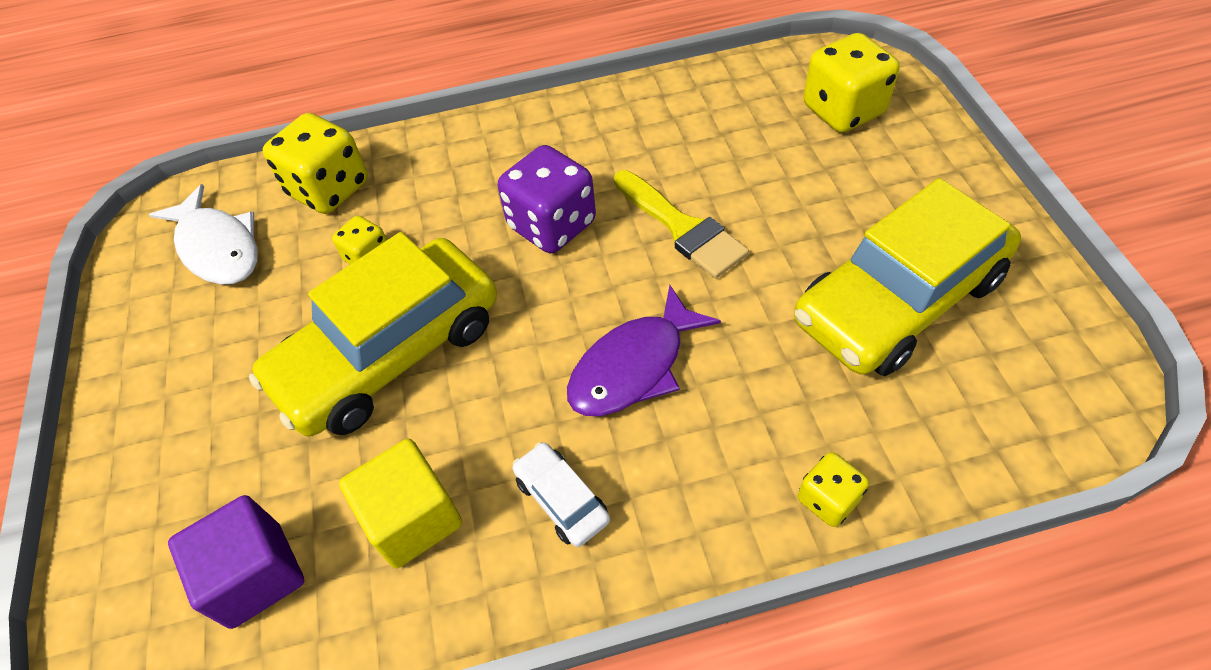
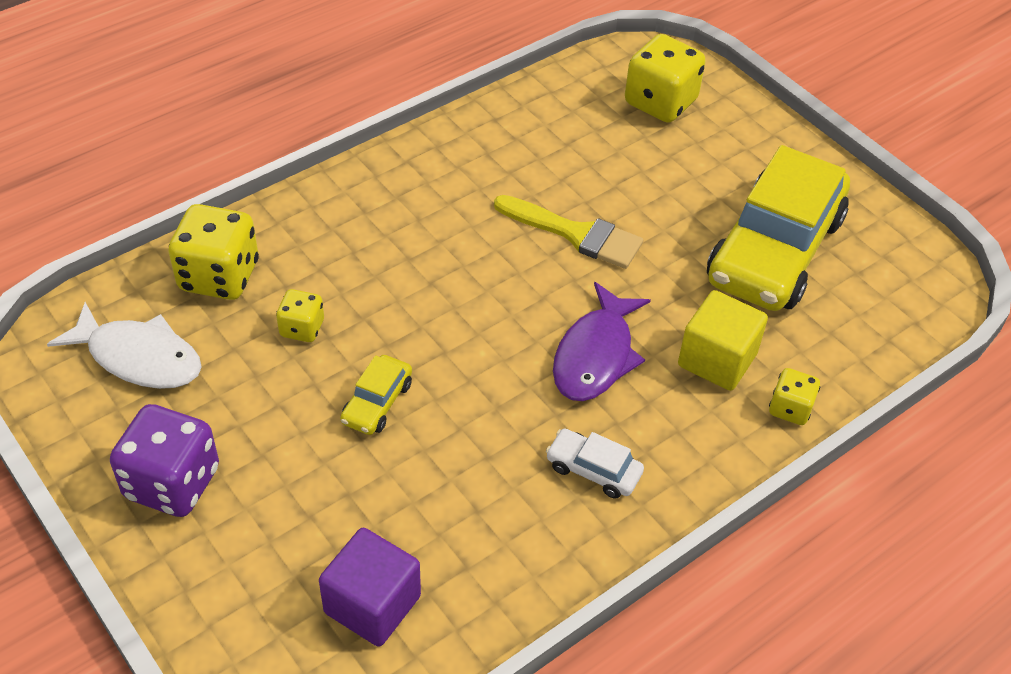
camera: 30 degrees left, 5 degrees down
yellow car [249,232,497,436] -> yellow car [340,355,412,435], size x0.41
yellow cube [339,439,462,568] -> yellow cube moved to [678,290,768,391]
purple dice [498,145,596,253] -> purple dice moved to [110,404,219,517]

